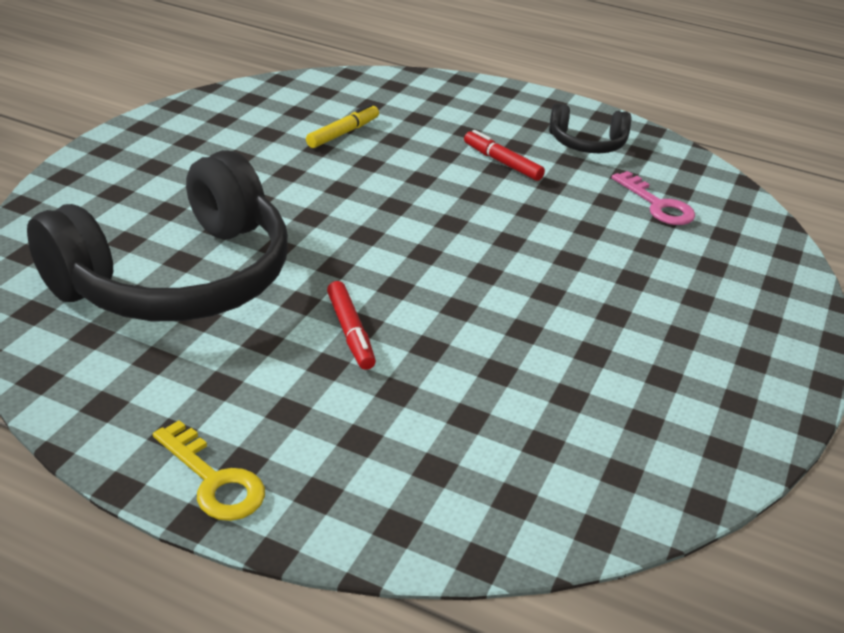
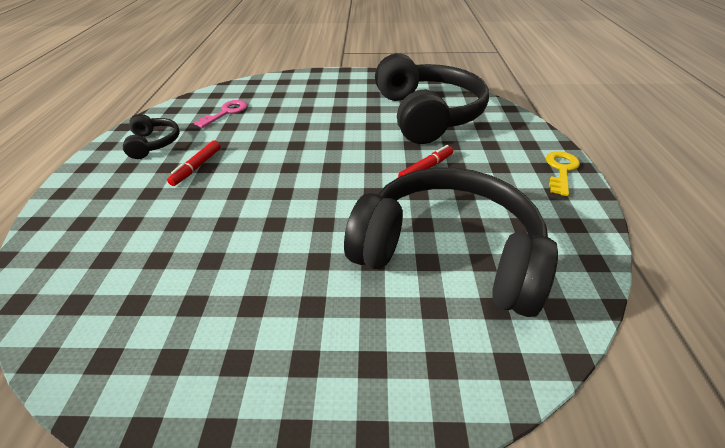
camera: 110 degrees left, 5 degrees up
yellow marker [306,104,379,148] -> none
none -> black headphones [375,53,489,144]

